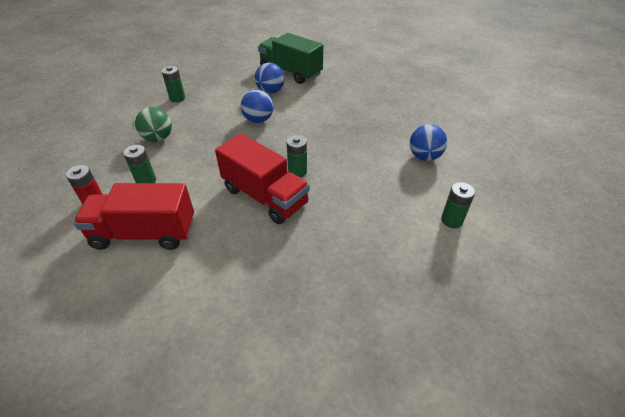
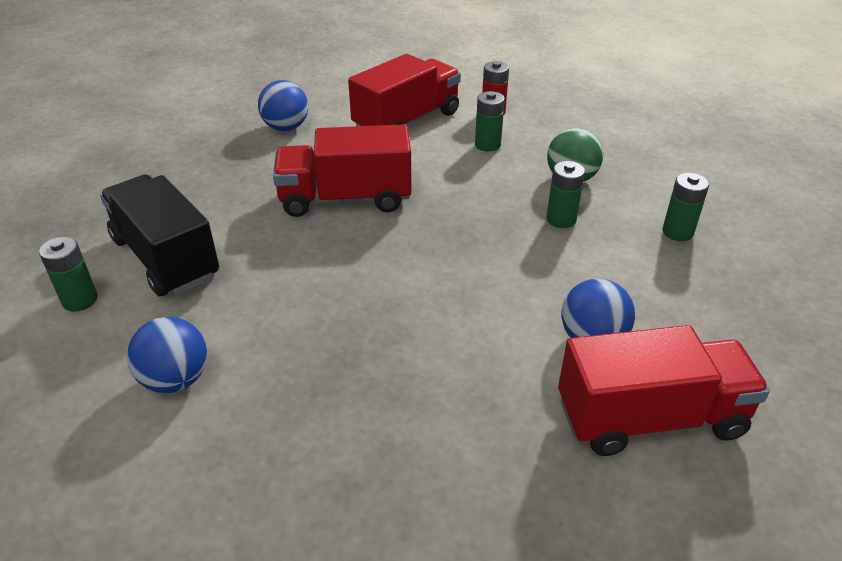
camera: 135 degrees right, 5 degrees down
blue ball [241,89,273,123] -> blue ball moved to [258,80,308,131]
green truck [258,33,323,84] -> red truck [558,325,770,456]
green battery [287,135,307,177] -> green battery moved to [546,161,585,228]
none -> black truck [100,175,219,296]

